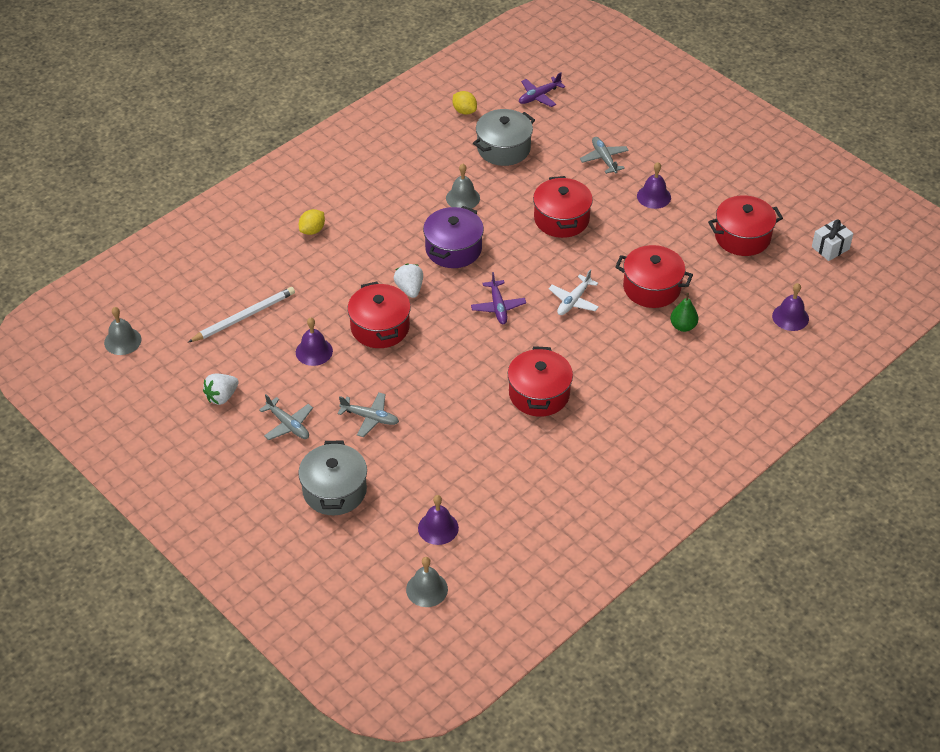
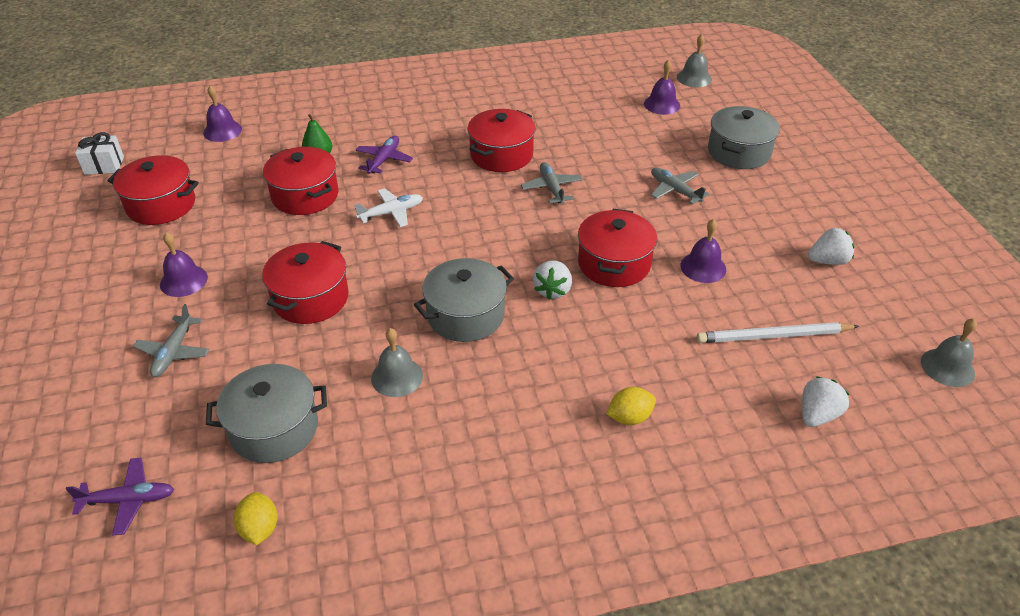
camera: 150 degrees left, 5 degrees down
grey plane [259,394,313,440] -> grey plane moved to [521,162,583,204]
purple pot [423,206,484,268] -> grey pot [414,258,514,342]
purple plane [471,272,526,324] -> purple plane moved to [356,136,413,174]
none -> white strawberry [802,376,850,427]

